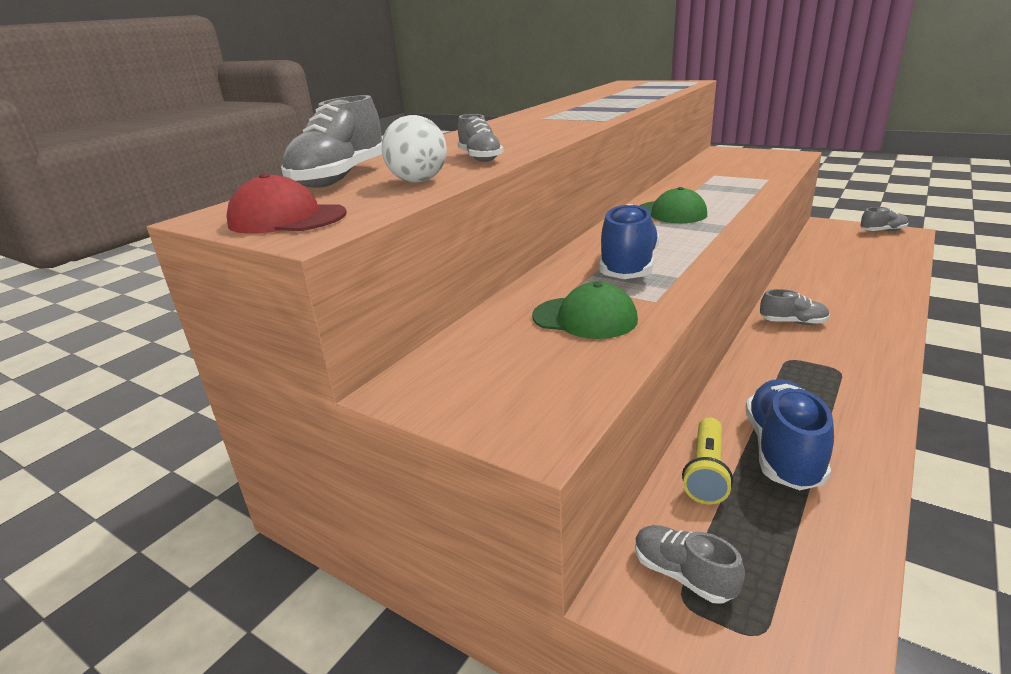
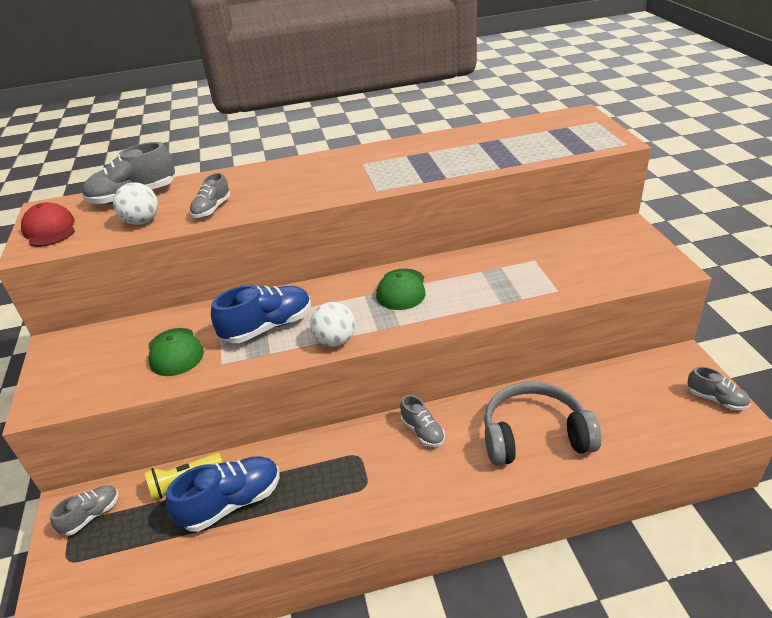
camera: 45 degrees right, 10 degrees up
grey shoe [635,525,745,604] -> grey shoe turned 45 degrees clockwise [50,486,119,536]
none -> white ball [310,302,355,347]
none -> grey headphones [484,382,601,465]

